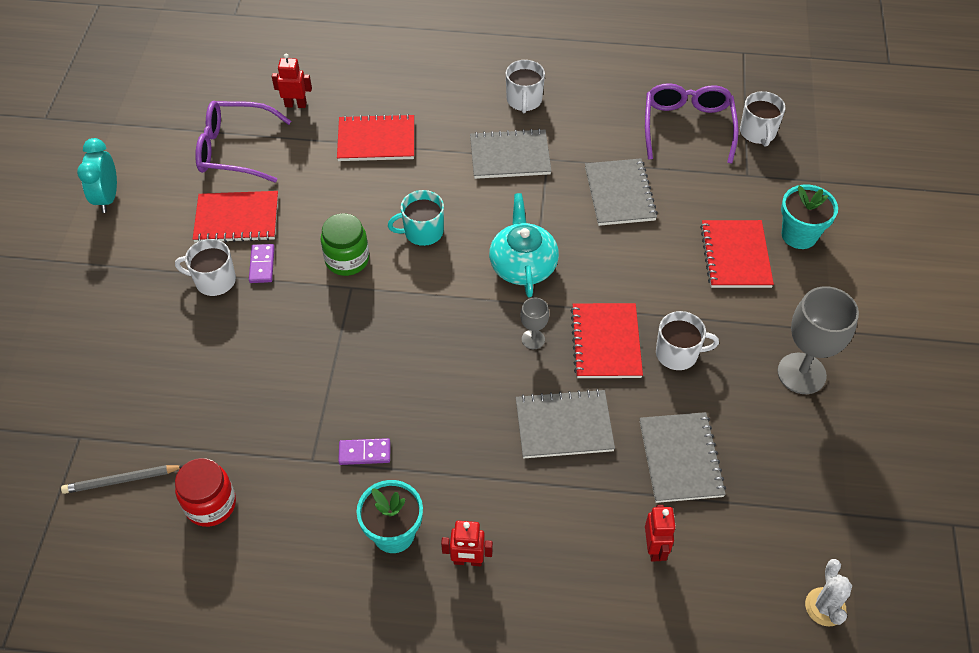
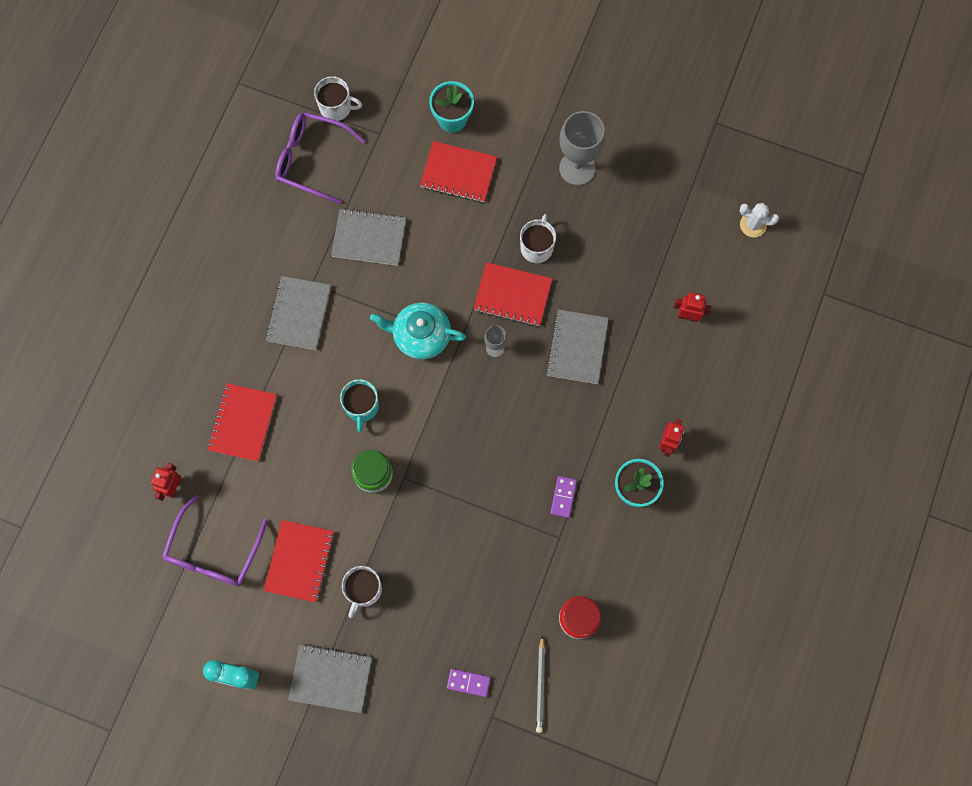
camera: 75 degrees left, 20 degrees up
purple domino [249,244,275,283] -> purple domino moved to [447,669,491,697]
white mug [506,60,545,113] -> none
grey notebook [639,412,726,503] -> grey notebook moved to [288,644,372,713]

